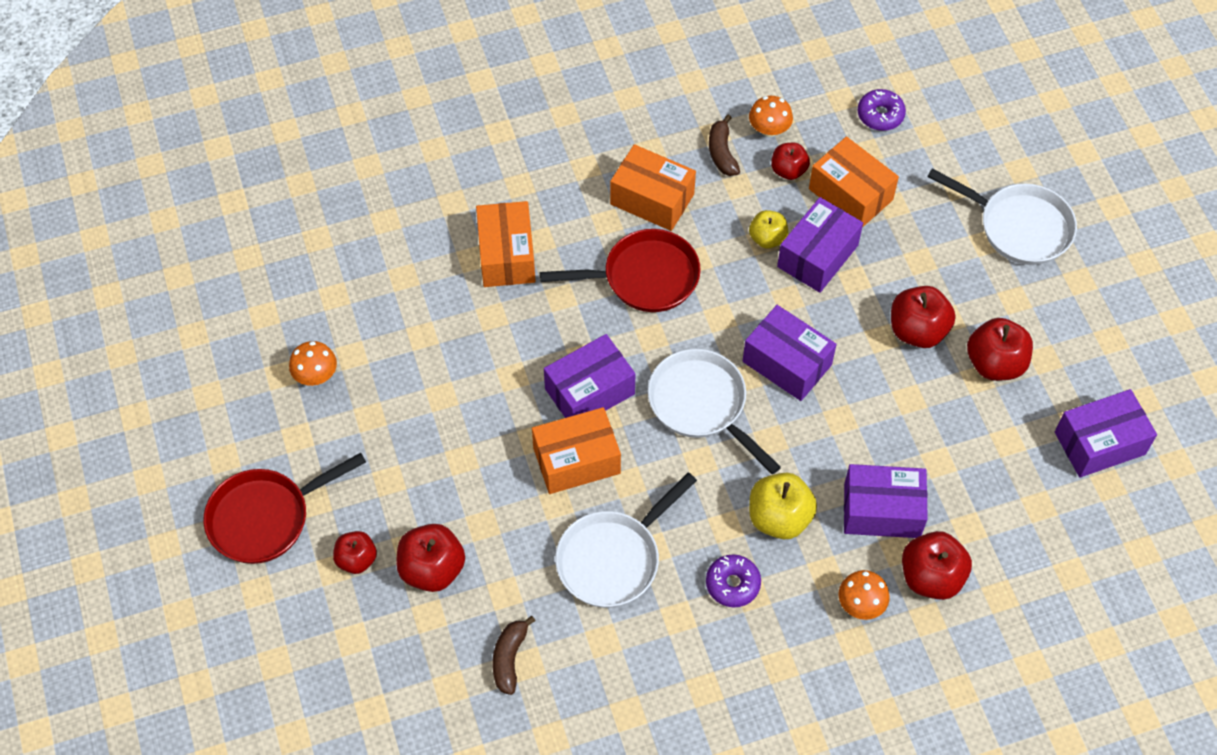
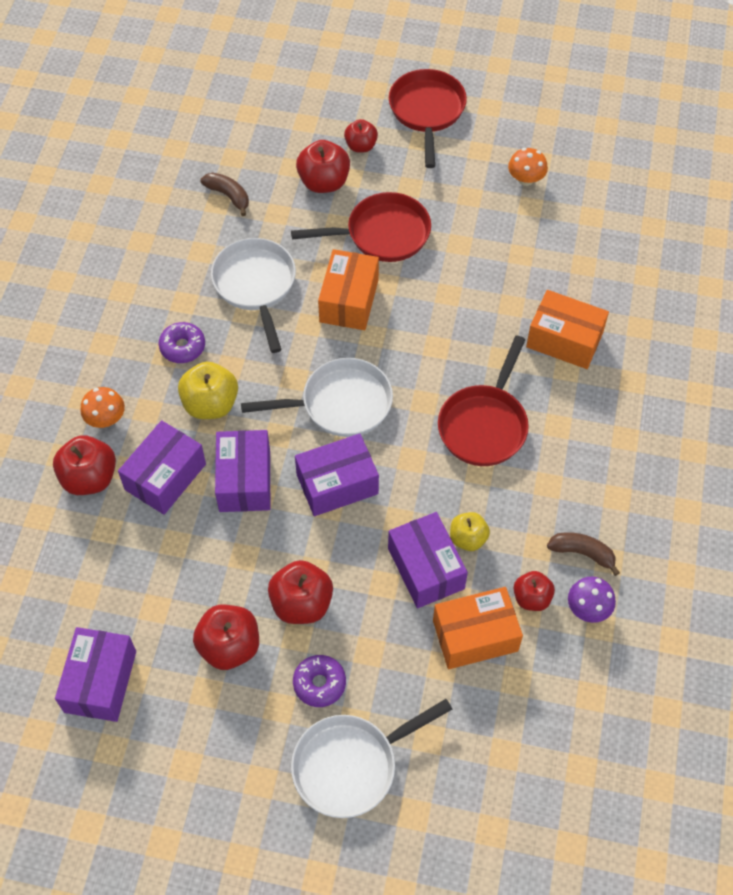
camera: 120 degrees right, 0 degrees up
purple box [544,334,635,418] -> purple box moved to [215,430,270,512]
orange box [610,144,696,231] -> none
orange mushroom [749,96,793,137] -> purple mushroom [568,577,616,623]
purple donut [857,89,906,131] -> purple donut moved to [293,655,346,707]
none -> red pan [291,192,431,262]

